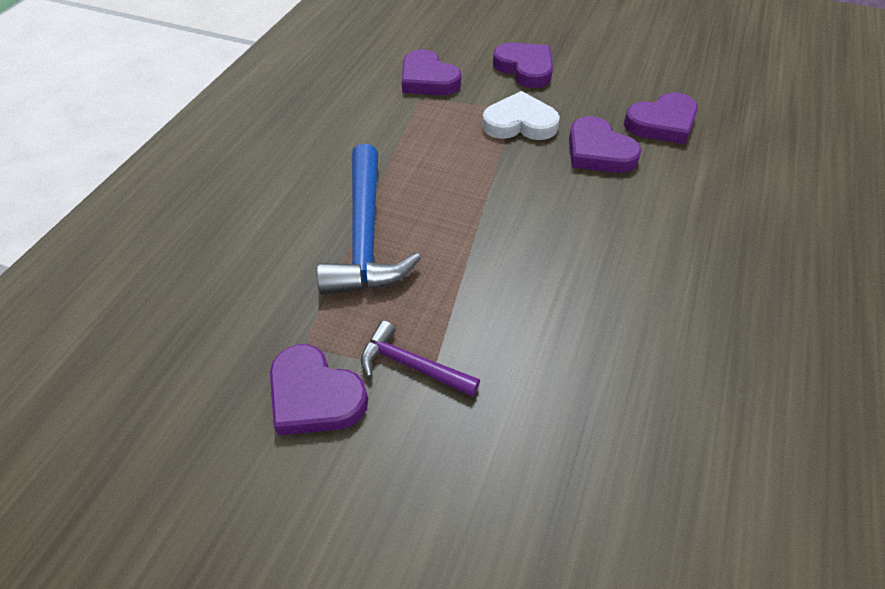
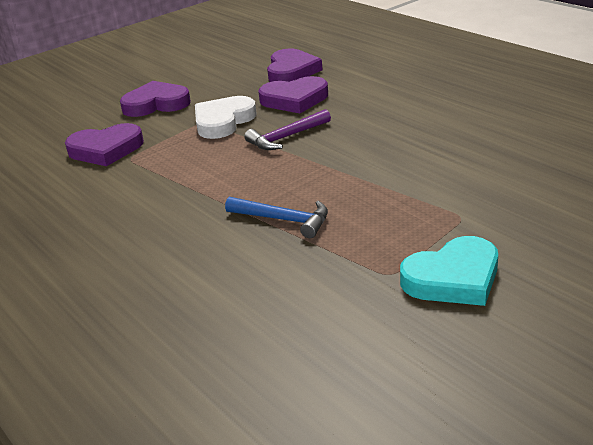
camera: 60 degrees left, 20 degrees down
purple heart [270,344,368,435] -> turquoise heart [400,236,498,306]
blue hammer [317,144,421,295] -> blue hammer [225,197,328,238], size x0.55
purple hammer [361,321,480,397] -> purple hammer moved to [244,109,331,150]

